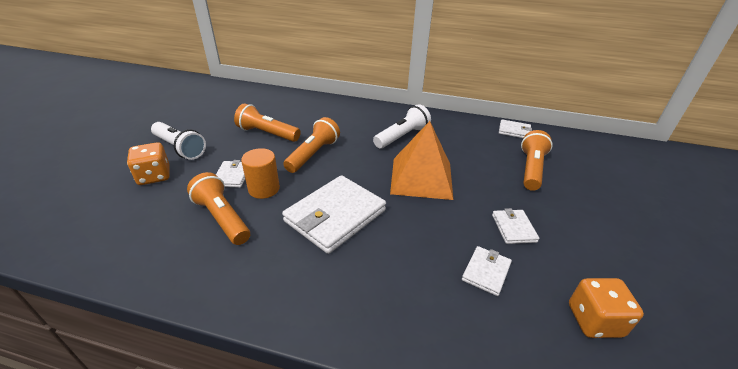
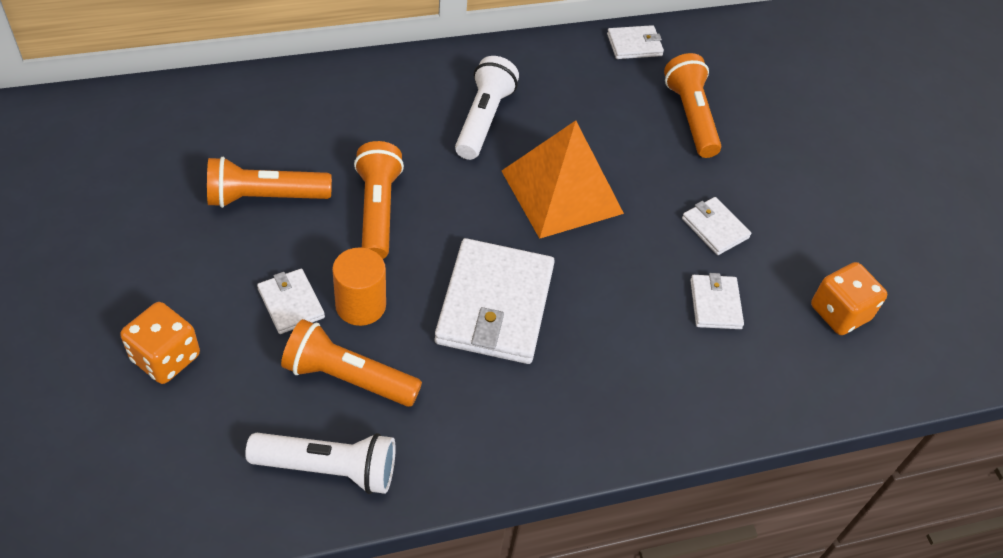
camera: 35 degrees left, 15 degrees up
white flashlight [151,122,206,160] -> white flashlight moved to [245,433,396,494]

